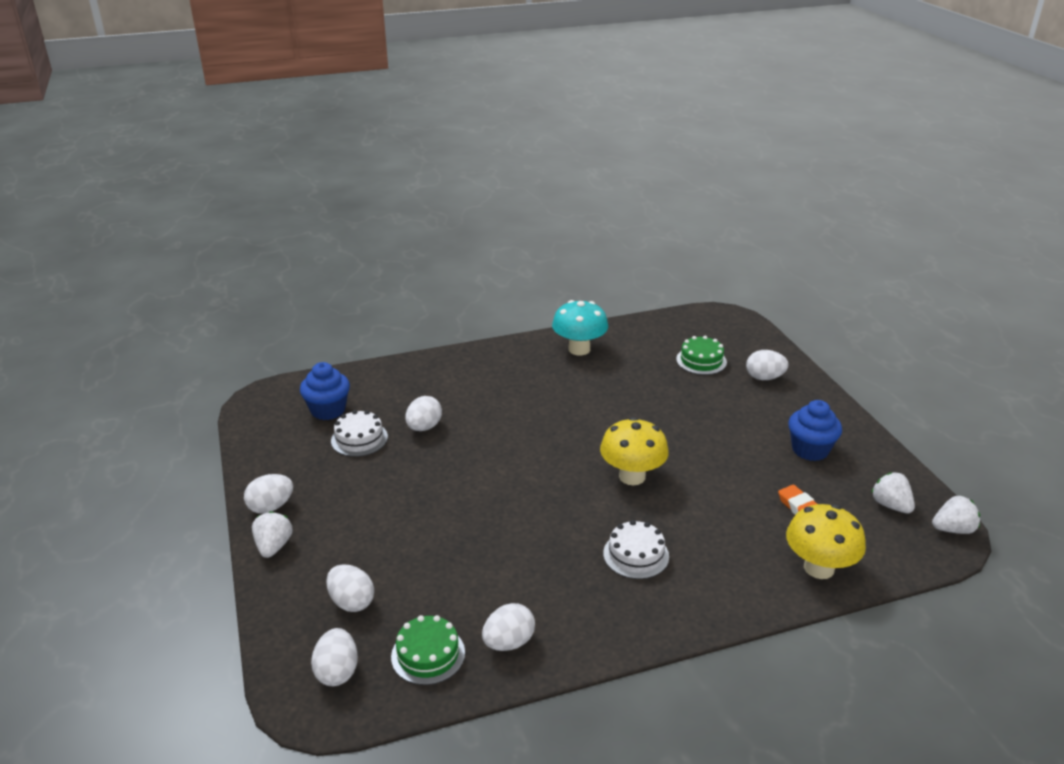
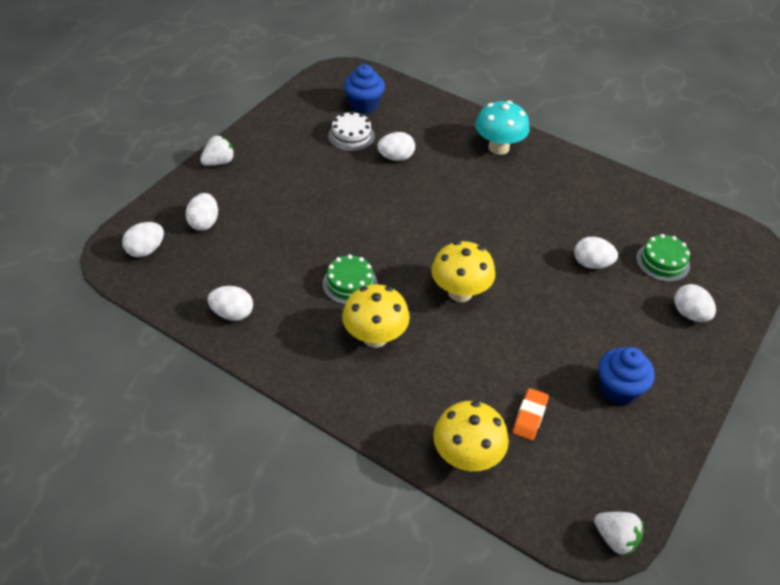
camera: 50 degrees right, 15 degrees up
white egg [244,474,293,514] -> white egg moved to [574,237,618,269]
green cake [391,615,465,685] -> green cake moved to [323,255,378,304]
turquoise mushroom [552,300,608,355] -> turquoise mushroom moved to [475,101,530,155]
white cake [603,520,669,579] -> yellow mushroom [342,284,410,348]
white strawberry [871,472,915,513] -> none

